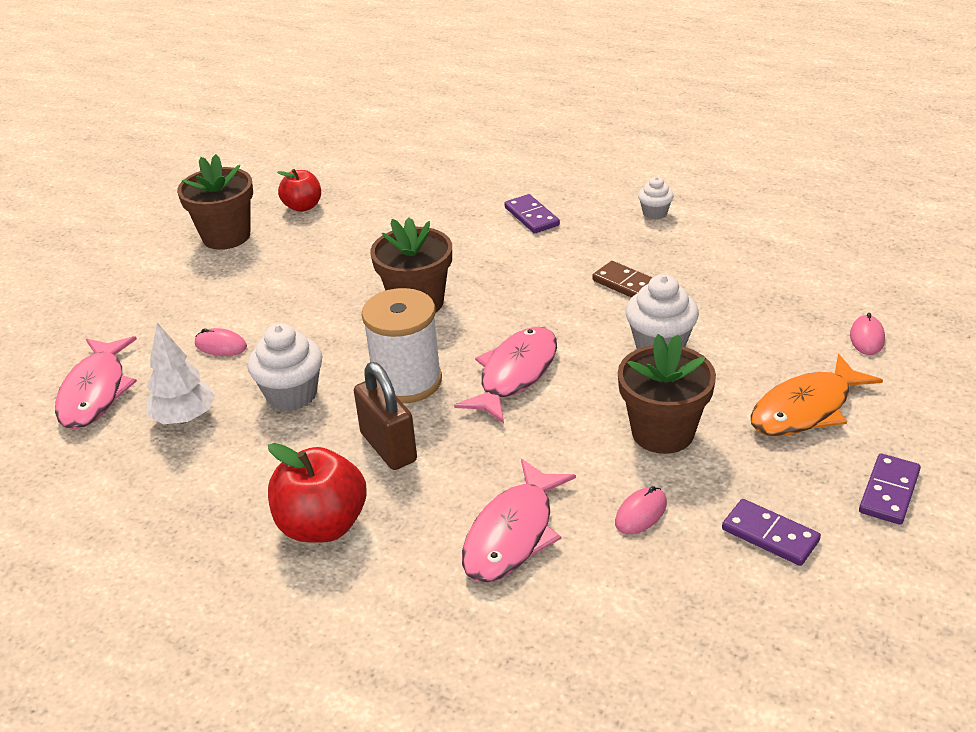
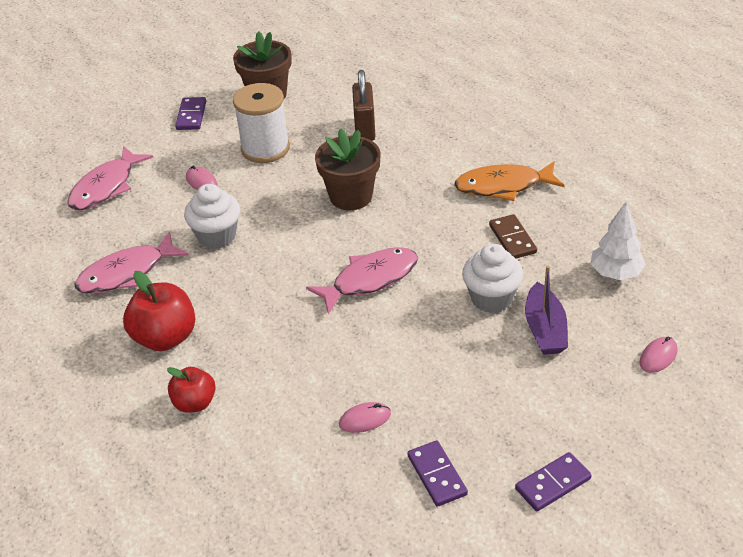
camera: 30 degrees right, 5 degrees up
white tree [146,323,215,424] -> white tree moved to [591,202,646,280]
red apple [277,169,321,212] -> red apple moved to [167,367,216,413]
brown padlock [354,362,417,470] -> brown padlock moved to [352,70,375,141]
white spool [362,288,442,403] -> white spool moved to [233,83,290,163]
pink fish [462,459,576,582] -> pink fish moved to [75,232,189,294]
purple domino [504,194,560,234] -> purple domino moved to [175,97,206,130]
brown flower pot [618,334,716,454] -> none
white cupcake [638,177,674,220] -> none
orange fish [751,354,883,437] -> orange fish moved to [454,161,565,201]
none -> purple boat [525,266,568,355]

